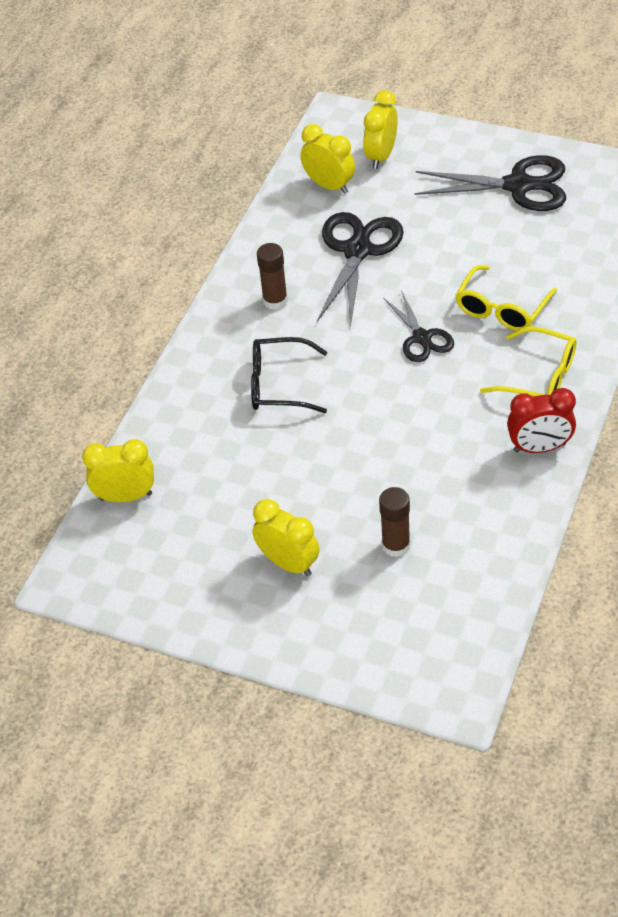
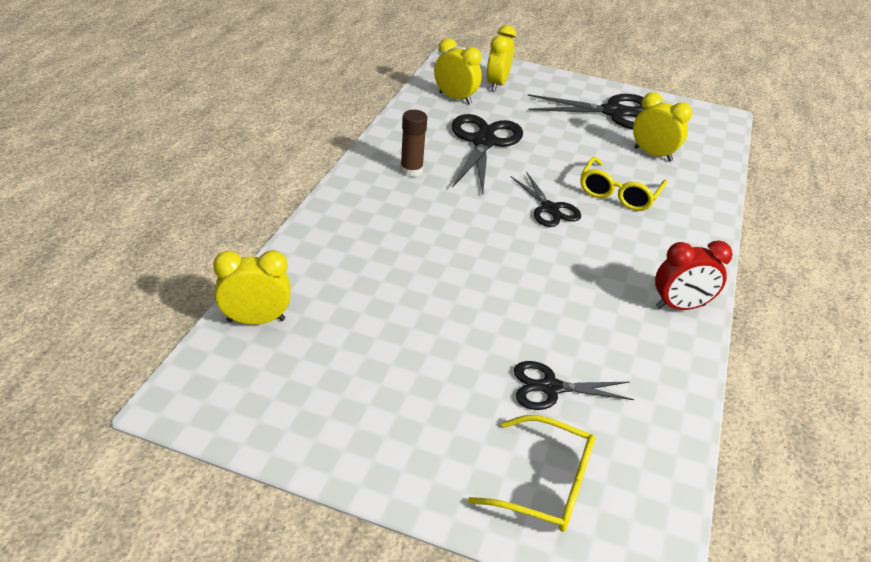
camera: 10 degrees left, 10 degrees down
black glasses [251,337,327,413] -> none
yellow clock [252,499,319,576] -> yellow clock moved to [633,92,692,162]
brown glue stick [379,487,411,557] -> black scissors [514,361,634,410]
yellow glasses [480,327,577,397] -> yellow glasses moved to [468,415,595,532]

